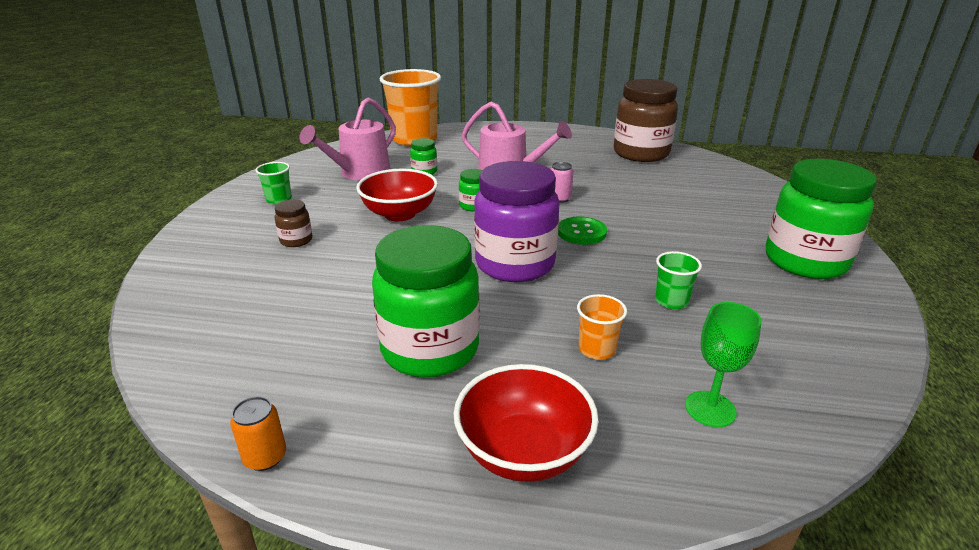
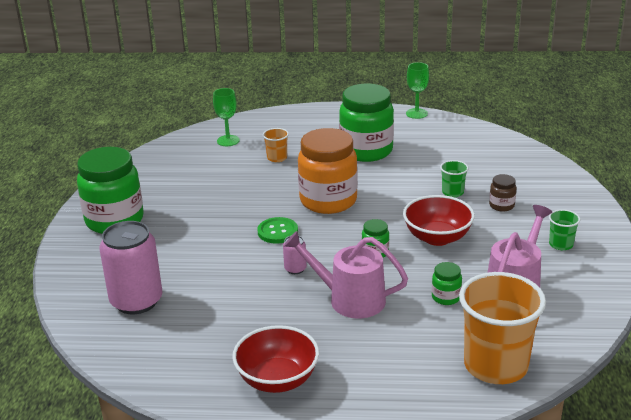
camera: 175 degrees right, 0 degrees up
orange can [230,396,286,471] -> green goblet [406,62,429,119]
red bowl [453,364,599,482] -> red bowl moved to [232,325,319,393]
purple jar [474,161,559,282] -> orange jar [298,128,358,214]
brown jar [614,79,678,162] -> none
green cup [655,251,702,309] -> green cup moved to [440,160,469,197]
none -> pink can [99,221,162,314]

